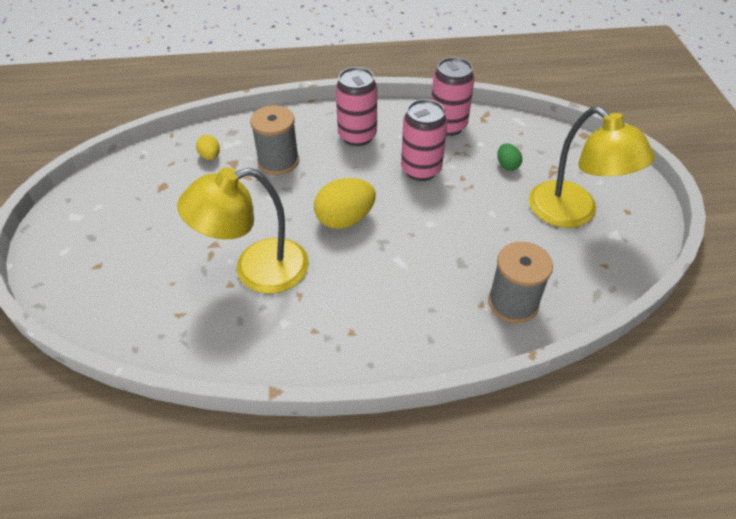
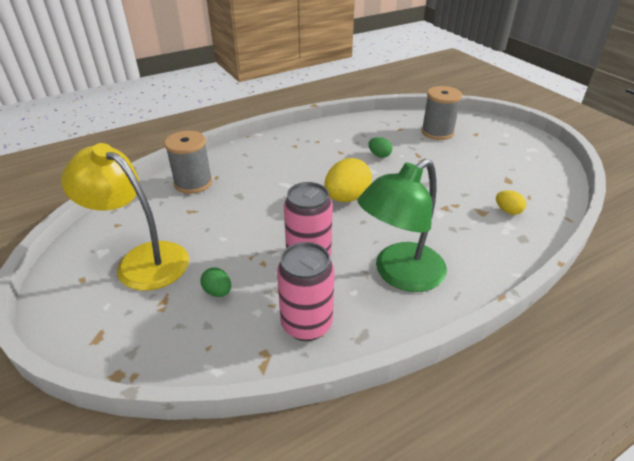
camera: 155 degrees right, 10 degrees down
yellow lamp [177,168,309,294] -> green egg [369,137,392,158]
grey spool [250,105,299,175] -> grey spool moved to [421,86,462,140]
pink can [336,67,377,146] -> green lamp [358,159,447,292]

